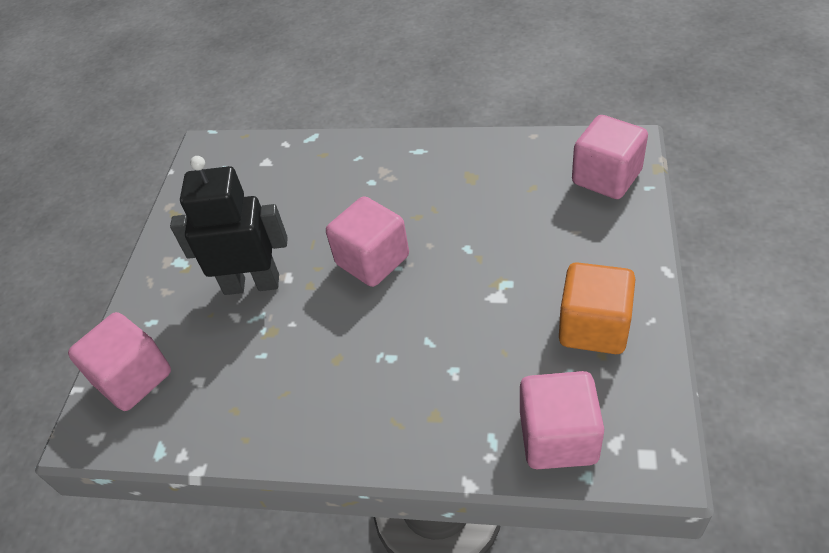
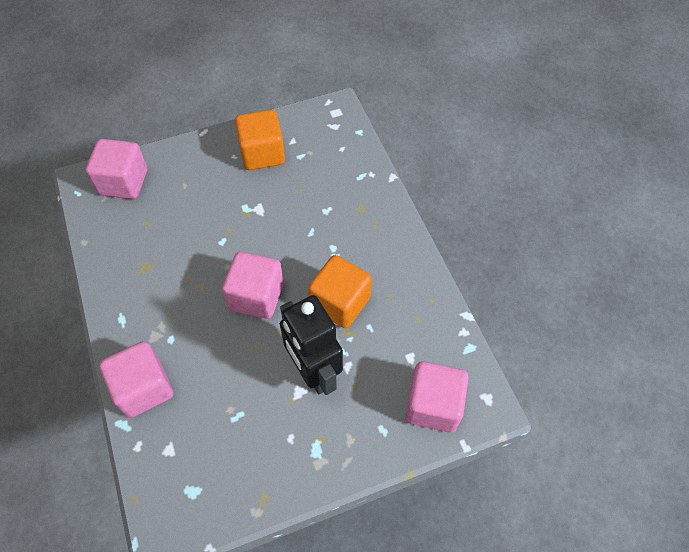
camera: 125 degrees left, 10 degrees up
pink cube [520,371,604,469] -> pink cube moved to [99,341,173,418]
none -> orange cube [308,255,372,328]

